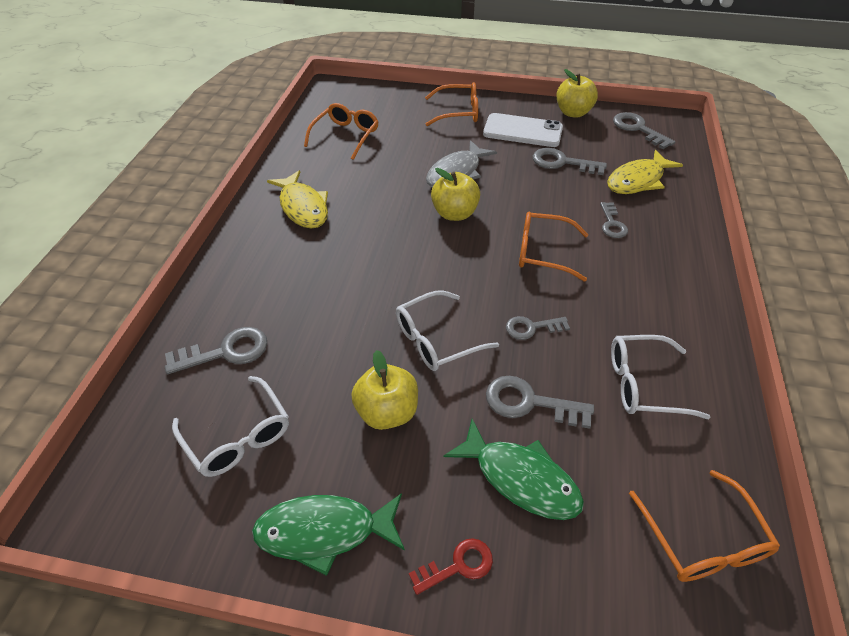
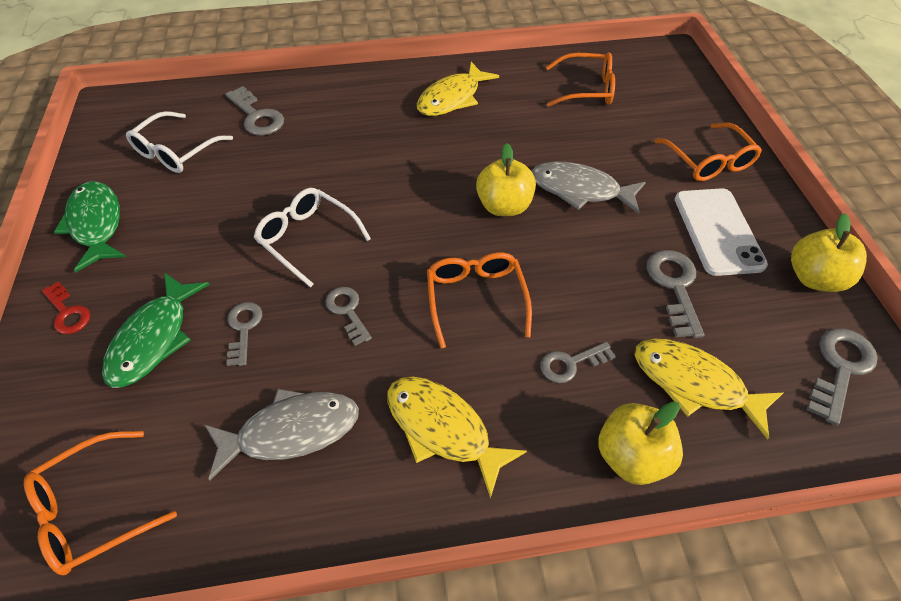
camera: 70 degrees right, 5 degrees up
yellow apple [351,350,418,430] -> yellow apple moved to [598,401,683,485]
grey key [486,376,594,429] -> grey key [226,302,262,366], size x0.66
white glasses [611,335,710,419] -> grey fish [205,389,359,481]
none -> yellow fish [387,377,527,499]

